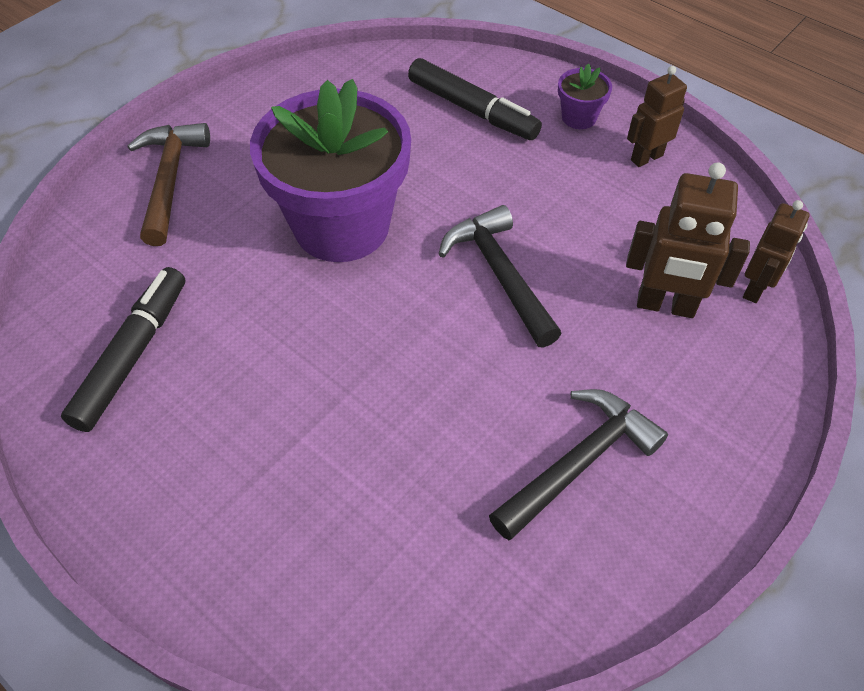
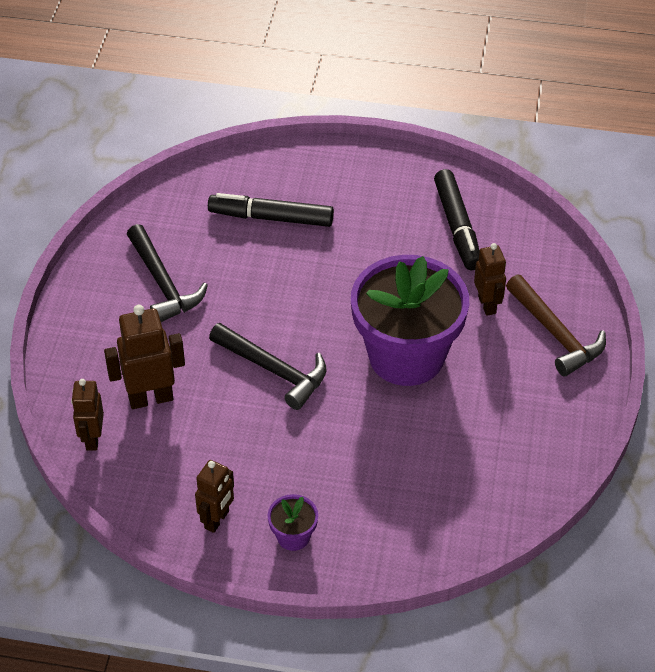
camera: 150 degrees right, 5 degrees down
black marker [408,58,542,140] -> black marker moved to [208,193,334,227]
black hammer [489,389,668,540] -> black hammer turned 45 degrees counterclockwise [127,224,208,322]
none -> brown robot [474,243,506,316]

